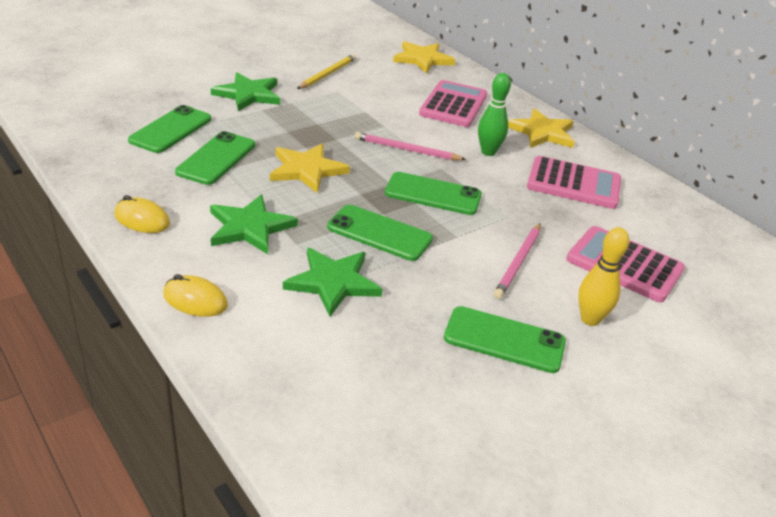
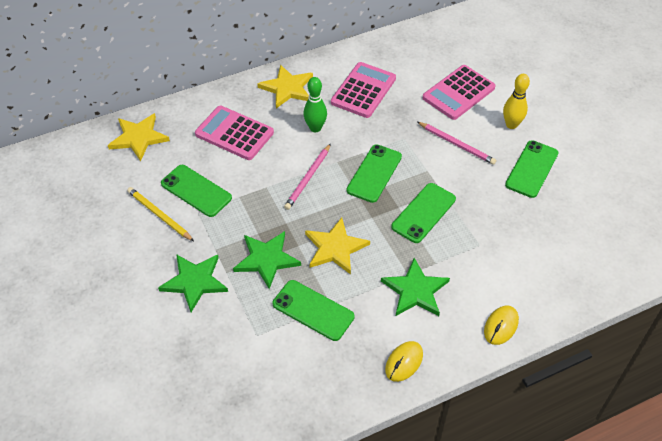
camera: 75 degrees left, 15 degrees up
green phone [128,105,211,153] -> green phone moved to [161,165,232,217]
green star [283,248,382,317] -> green star moved to [233,231,301,289]

